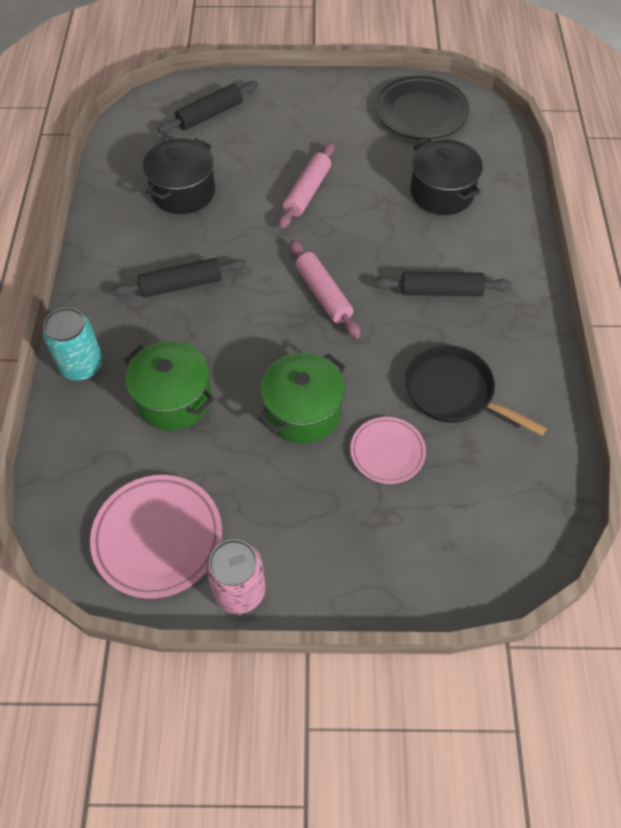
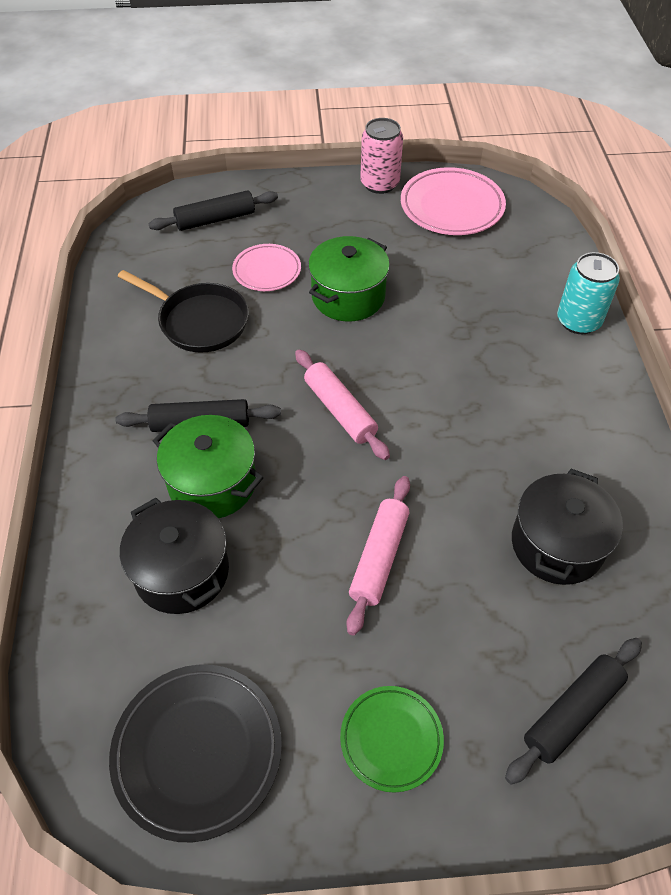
camera: 175 degrees right, 5 degrees down
black rolling pin [112,258,247,298] -> black rolling pin moved to [148,190,278,231]
green pot [124,341,214,430] -> green pot moved to [153,415,263,518]
none -> green plate [340,686,444,793]

